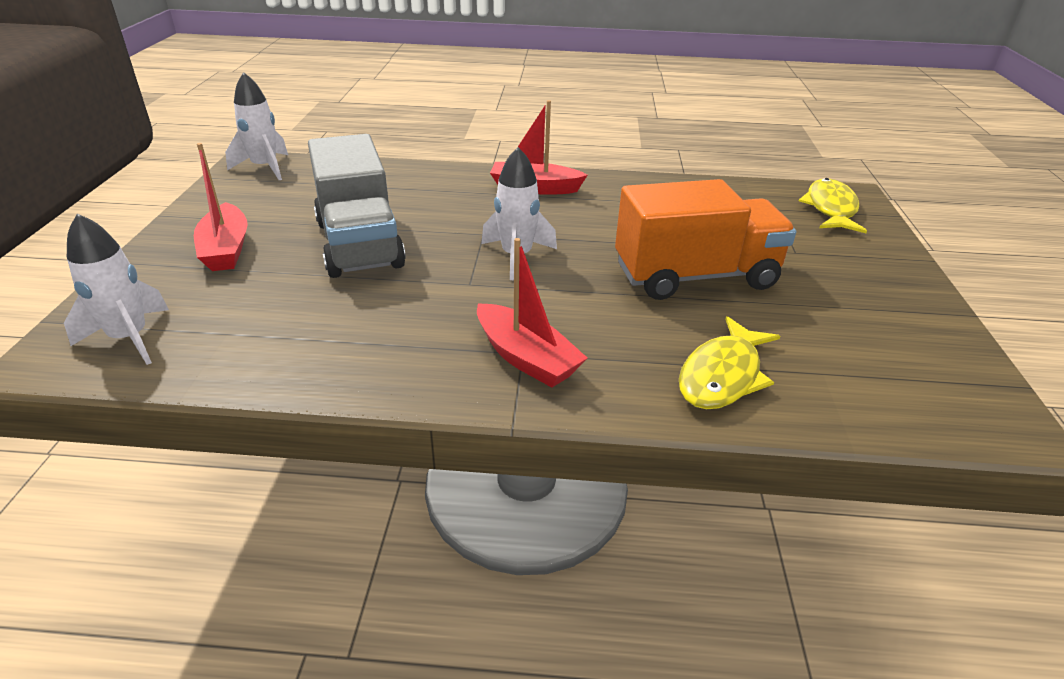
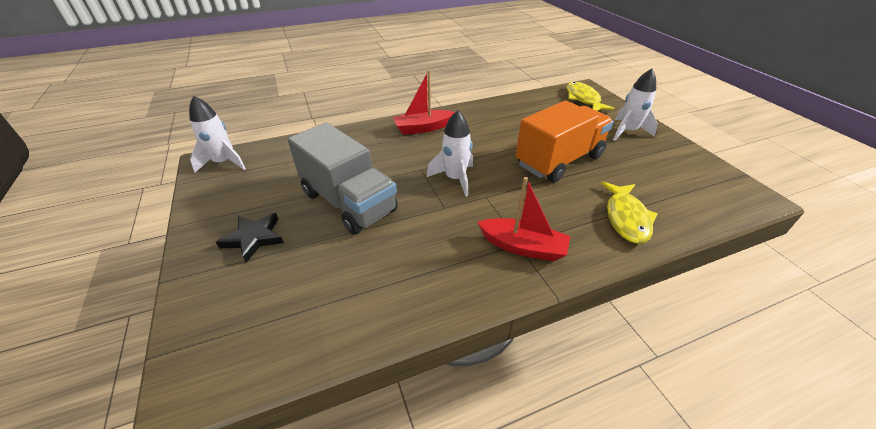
camera: 25 degrees left, 5 degrees up
white rocket [64,213,169,365] -> white rocket moved to [613,69,658,140]
red boat [194,143,248,271] -> black star [216,213,284,263]

